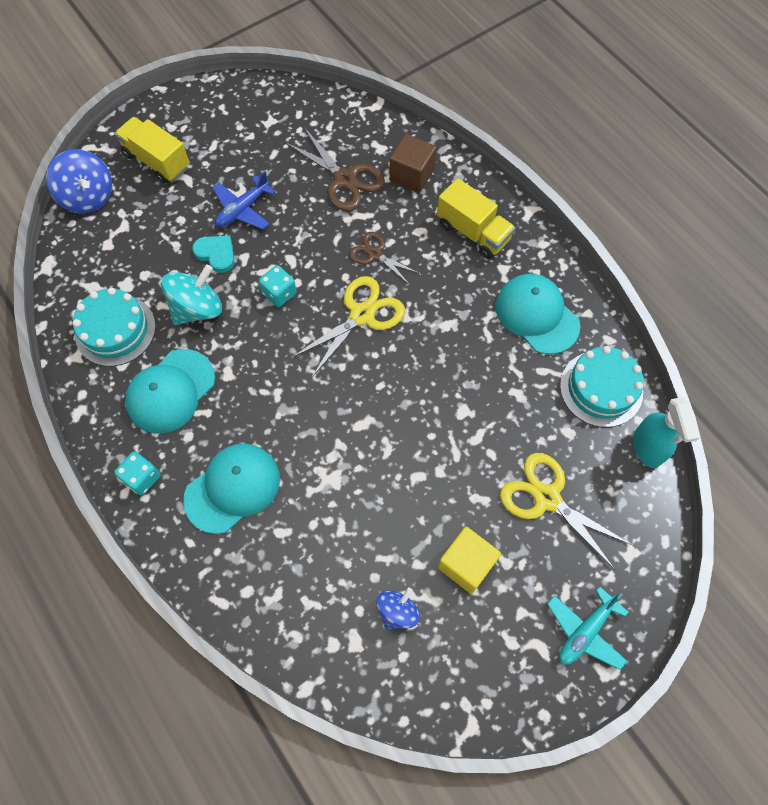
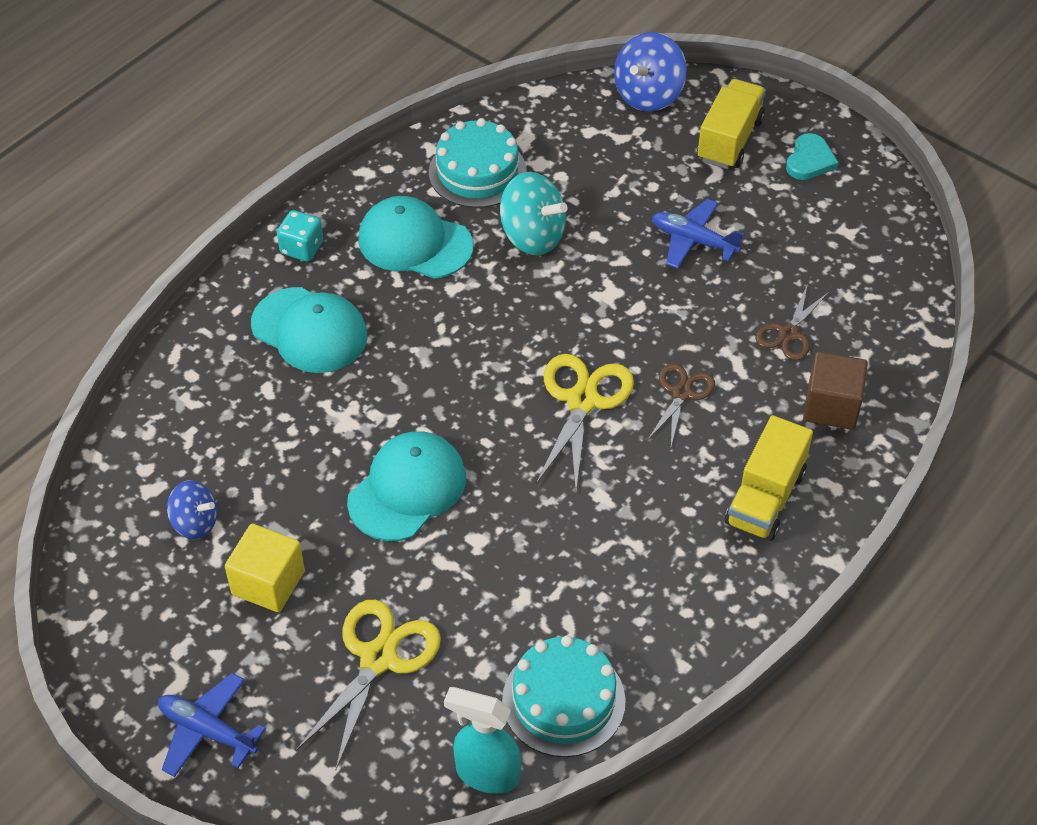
camera: 75 degrees right, 15 degrees down
turquoise heart [192,236,235,273] -> turquoise heart moved to [786,133,839,180]
turquoise dice [259,265,297,307] -> none
brown scissors [285,127,385,211] -> brown scissors [755,286,829,361], size x0.62
yellow scissors [292,276,405,377] -> yellow scissors turned 105 degrees counterclockwise [536,354,634,490]
turquoise cap [496,274,580,354] -> turquoise cap moved to [347,431,466,541]
turquoise plane [547,586,629,670] -> blue plane [158,673,266,777]
turquoise spray bottle [633,397,700,468] -> turquoise spray bottle turned 45 degrees clockwise [444,687,521,794]

